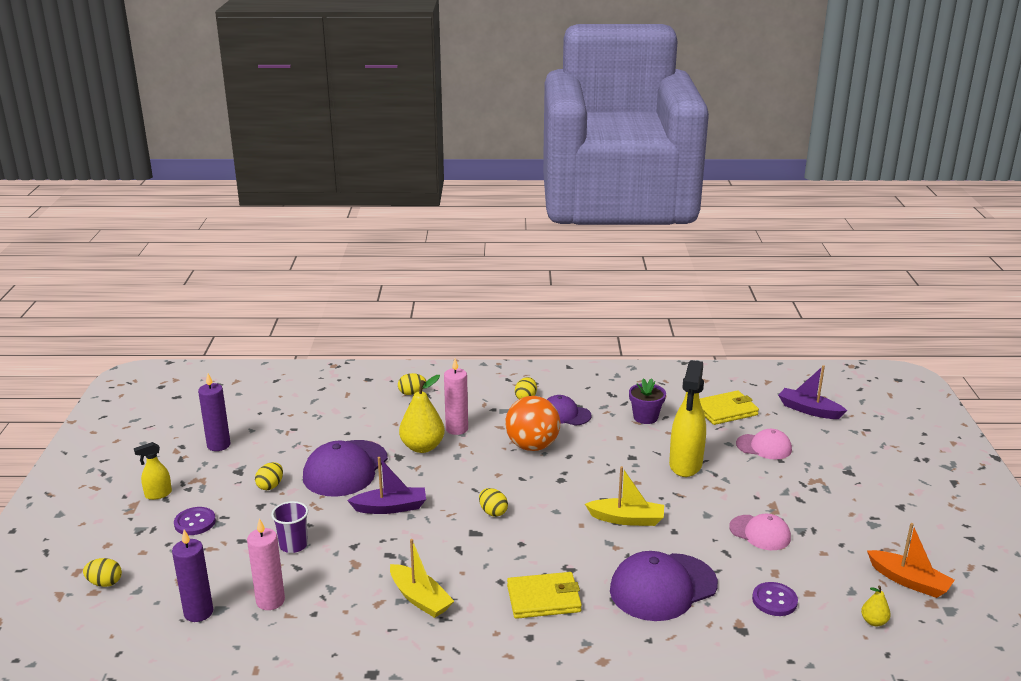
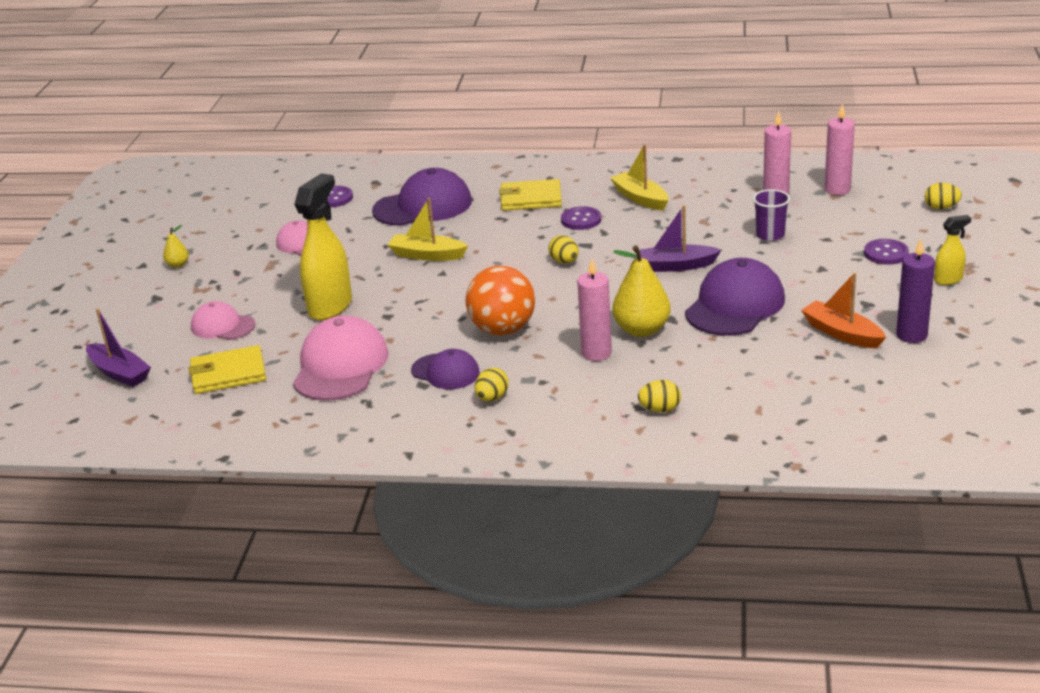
camera: 170 degrees left, 5 degrees up
purple candle [172,530,213,622] -> pink candle [825,104,855,195]
yellow egg [255,462,283,490] -> none
purple flower pot [629,378,666,424] -> pink cap [293,315,389,401]
yellow pear [861,586,891,626] -> yellow pear moved to [163,225,189,268]
orange boat [867,523,955,598] -> orange boat moved to [801,272,886,348]
none -> purple button [561,206,601,230]

